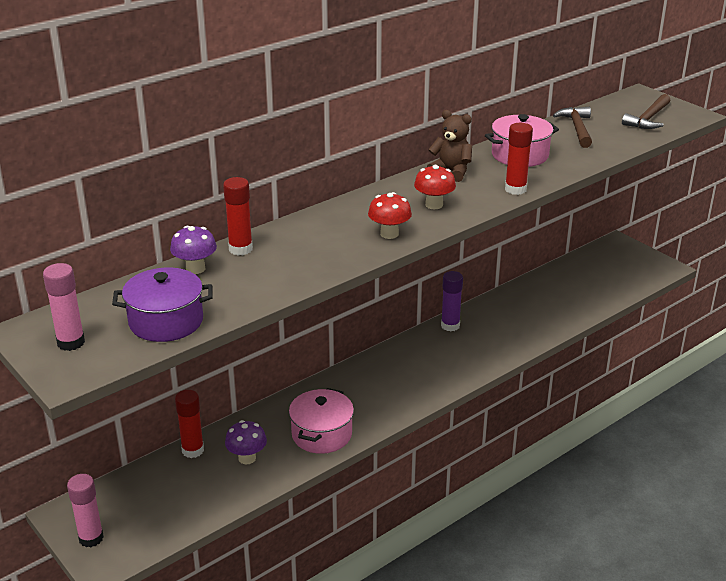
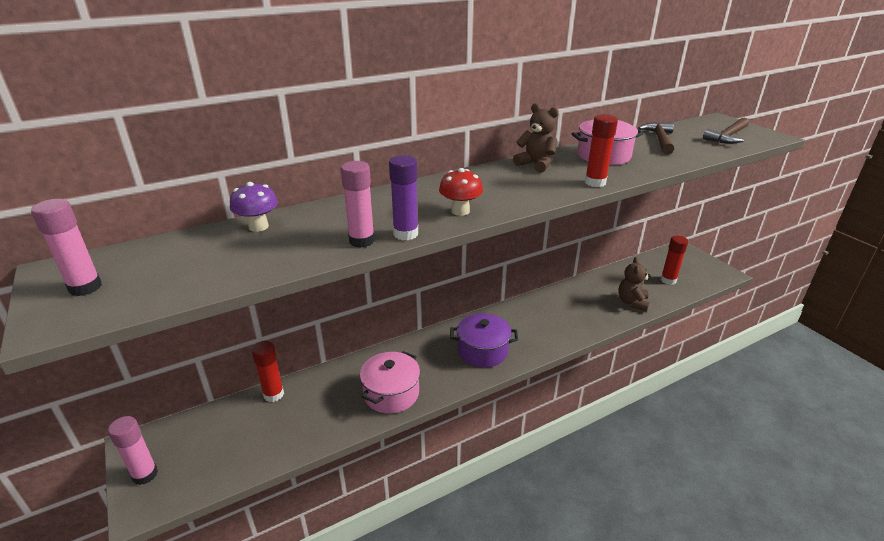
camera: 10 degrees right, 0 degrees up
purple pot [112,268,213,342] -> purple pot moved to [450,313,518,368]
red glue stick [223,177,253,255] -> red glue stick moved to [661,236,688,285]
purple mushroom [225,420,267,464] -> none
red mushroom [414,165,456,209] -> none
purple glue stick [441,271,463,331] -> purple glue stick moved to [389,155,418,240]
none -> pink glue stick [341,161,375,248]
none -> brown teddy bear [618,257,651,311]

